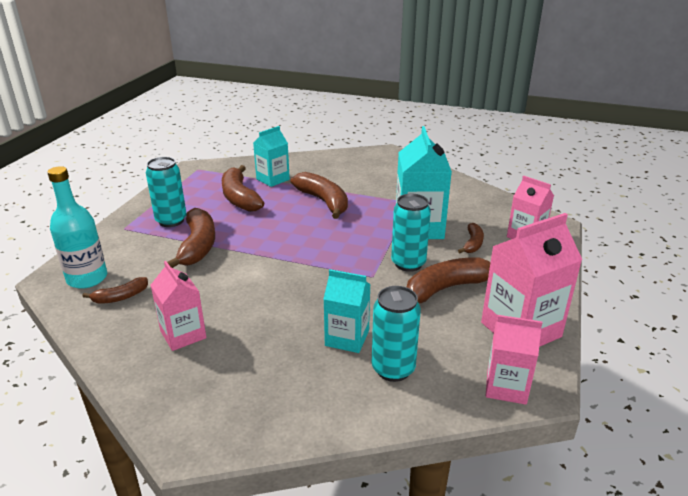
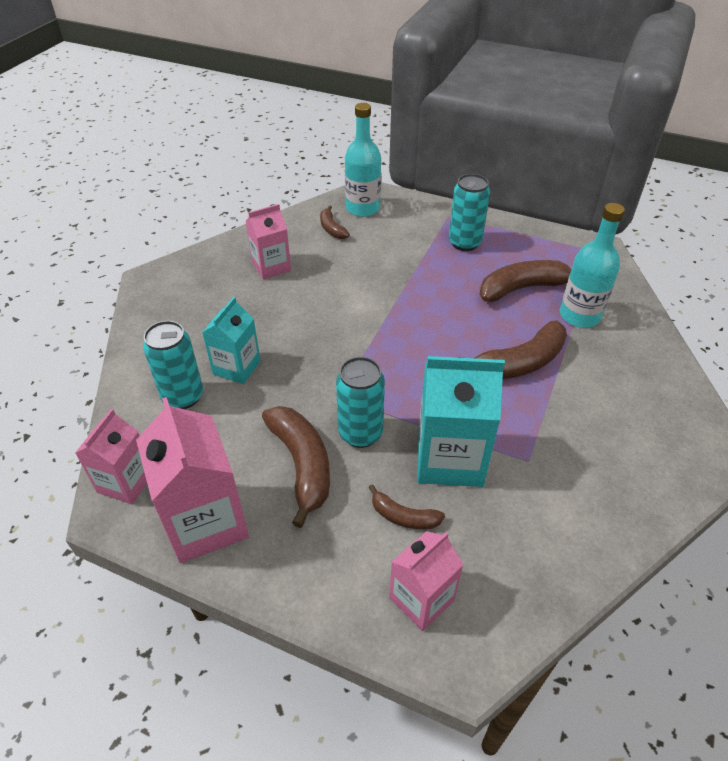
camera: 95 degrees right, 15 degrees up
brown banana [167,208,215,268] -> none
turquoise carton [253,126,290,187] -> turquoise bottle [560,203,625,328]

